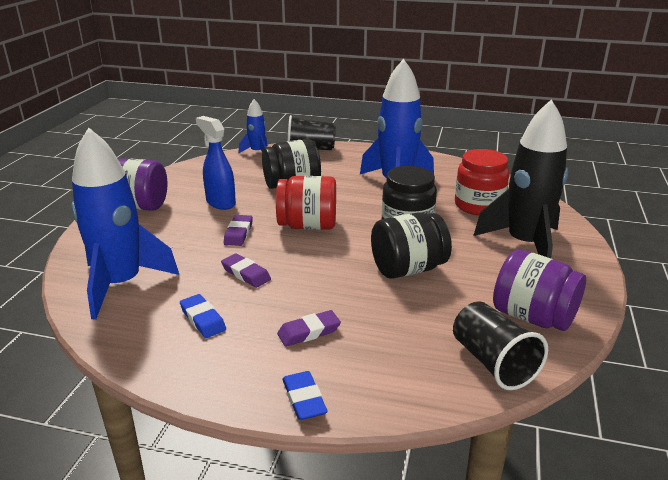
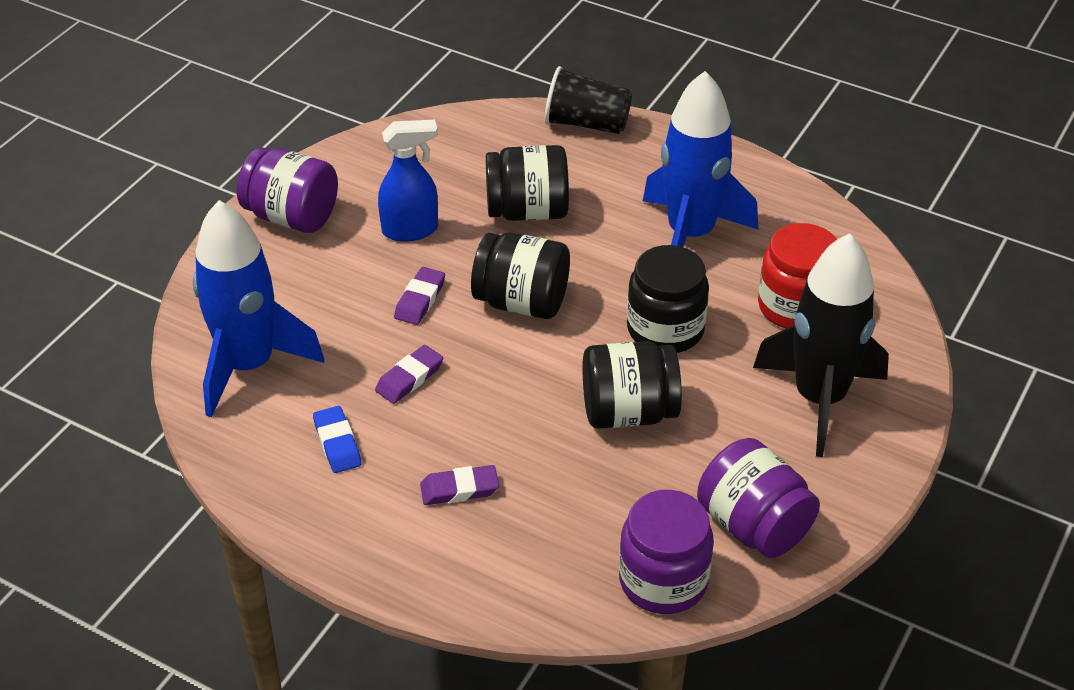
camera: 15 degrees right, 15 degrees up
blue spray bottle [196,116,236,210] -> blue spray bottle turned 105 degrees clockwise [378,120,438,242]
purple eraser [221,253,271,288] -> purple eraser turned 75 degrees clockwise [375,345,443,404]
blue rocket [238,99,268,154] -> none
red jar [276,176,336,230] -> black jar [471,232,570,319]
blue eraser [282,371,328,420] -> none
black cup [453,301,548,390] -> purple jar [619,490,714,614]

